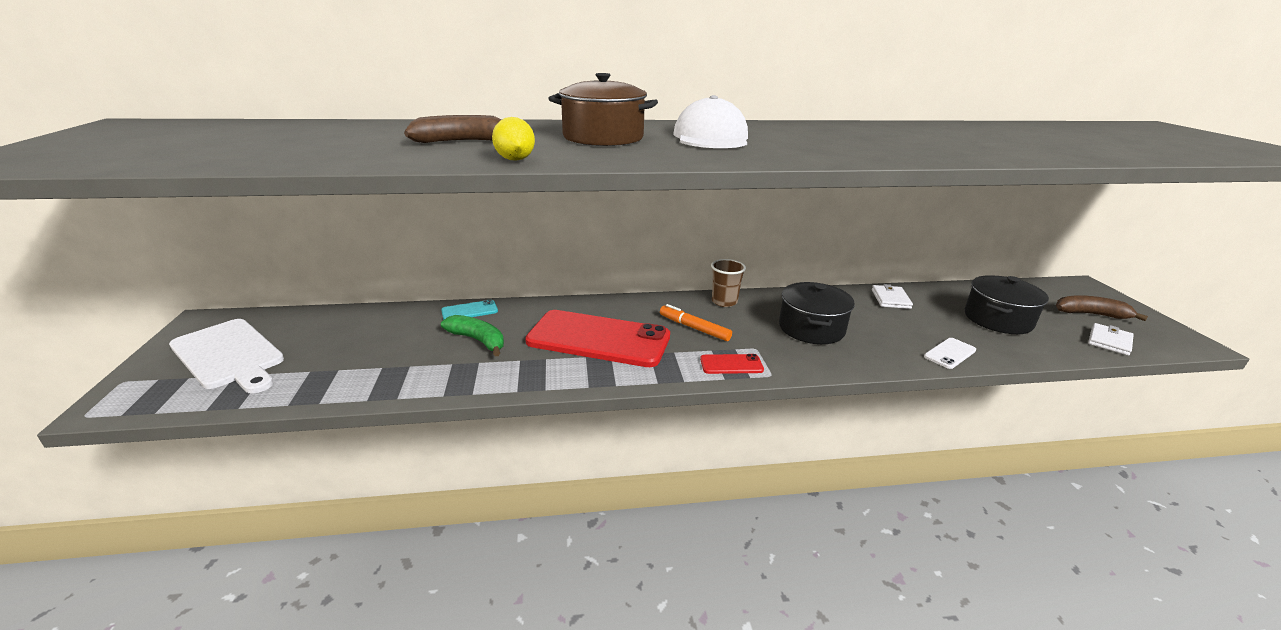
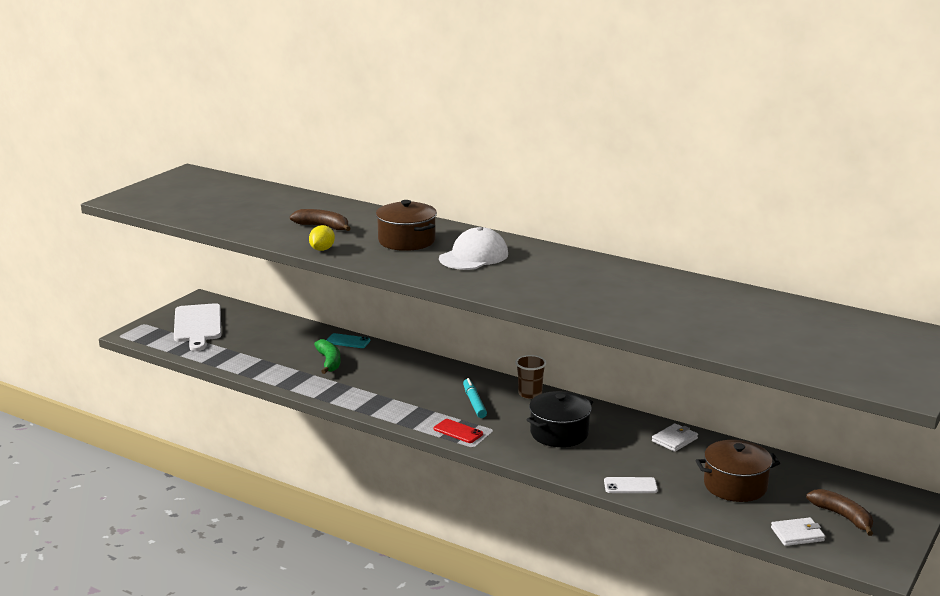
camera: 40 degrees right, 5 degrees down
red phone [525,310,670,367] -> none
orange marker [660,304,732,341] -> turquoise marker [463,378,487,418]
black pot [965,275,1049,334] -> brown pot [695,440,780,502]

